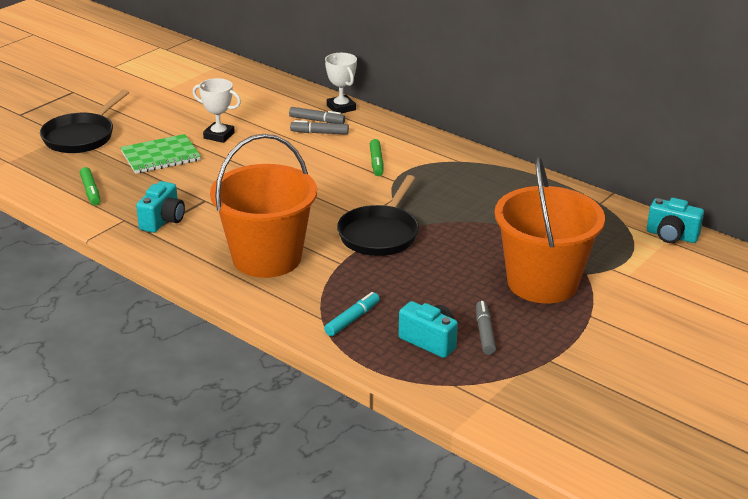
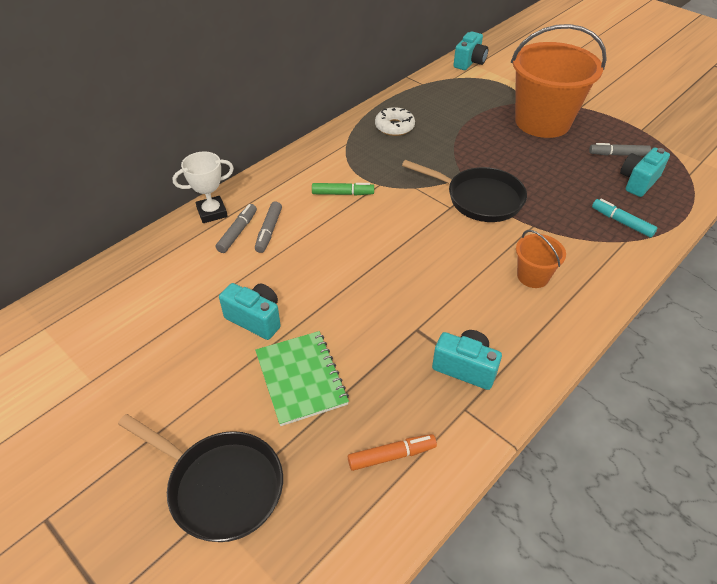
camera: 85 degrees left, 15 degrees up
green marker [80,167,100,205] -> orange marker [348,434,437,471]
white trophy [193,78,241,143] -> turquoise camera [219,283,281,340]
orange bucket [210,134,317,278] -> orange bucket [516,230,566,288], size x0.45
none -> white donut [375,107,415,136]

